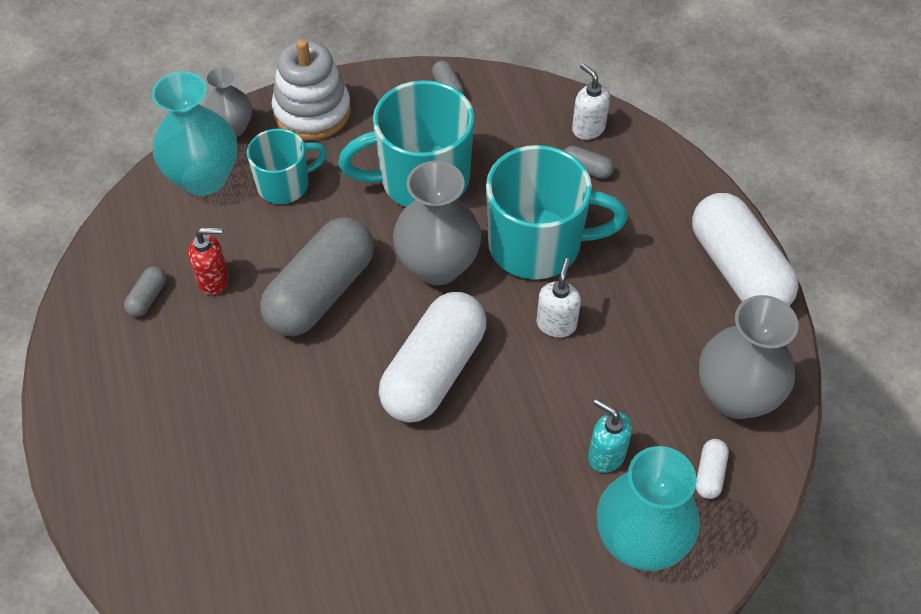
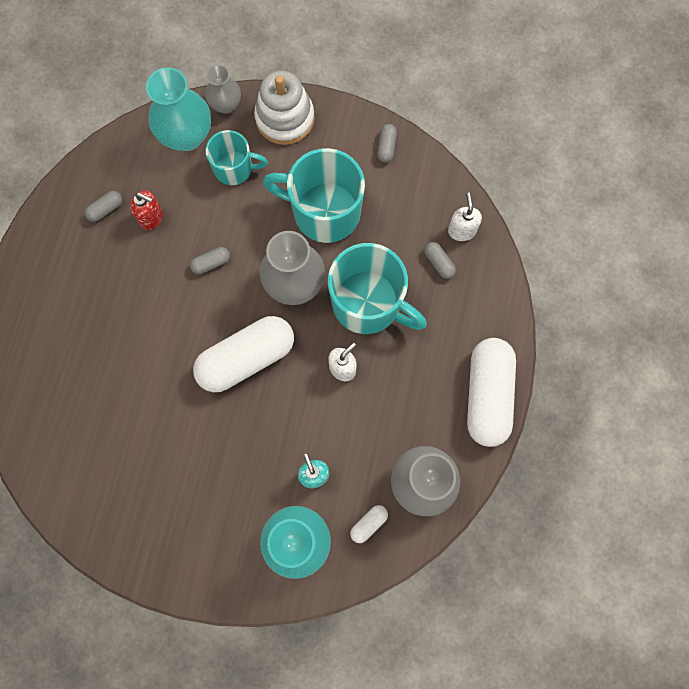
camera: 30 degrees right, 20 degrees up
grey capsule [260,217,374,336] -> grey capsule [190,247,230,274], size x0.40

